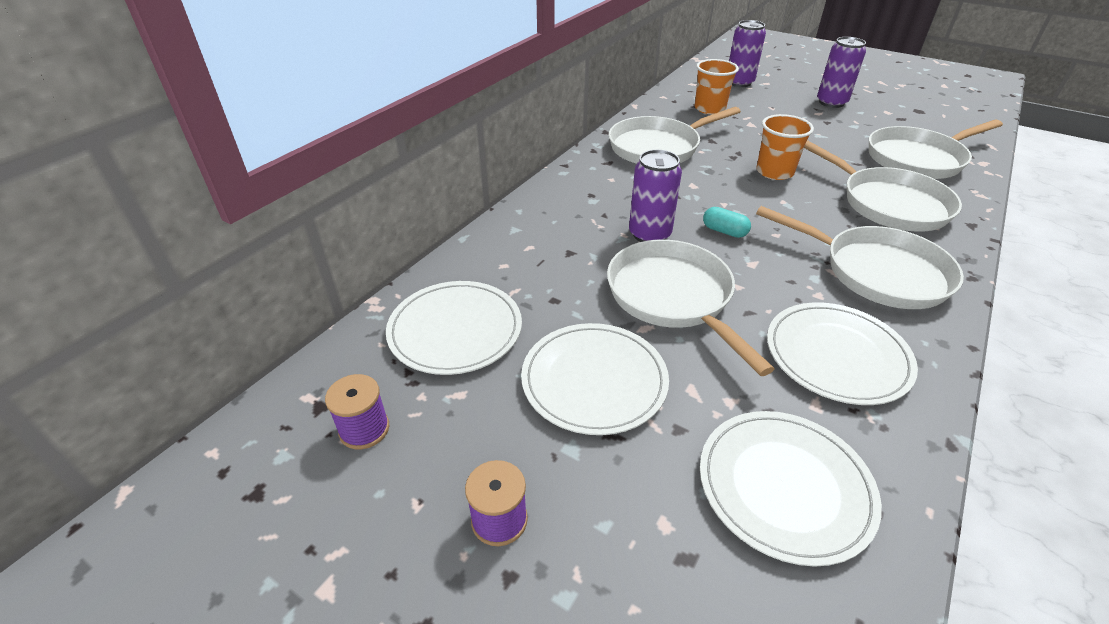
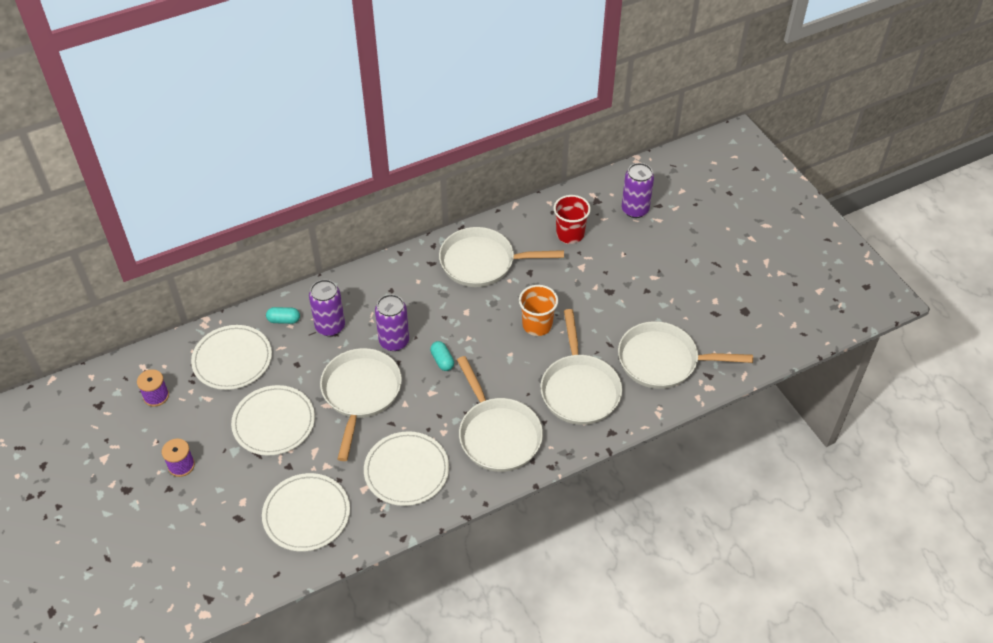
camera: 30 degrees right, 10 degrees up
orange cup [695,59,739,114] -> red cup [554,195,591,244]
purple can [817,37,866,108] -> purple can moved to [309,280,345,336]
none -> turquoise capsule [266,307,300,324]

